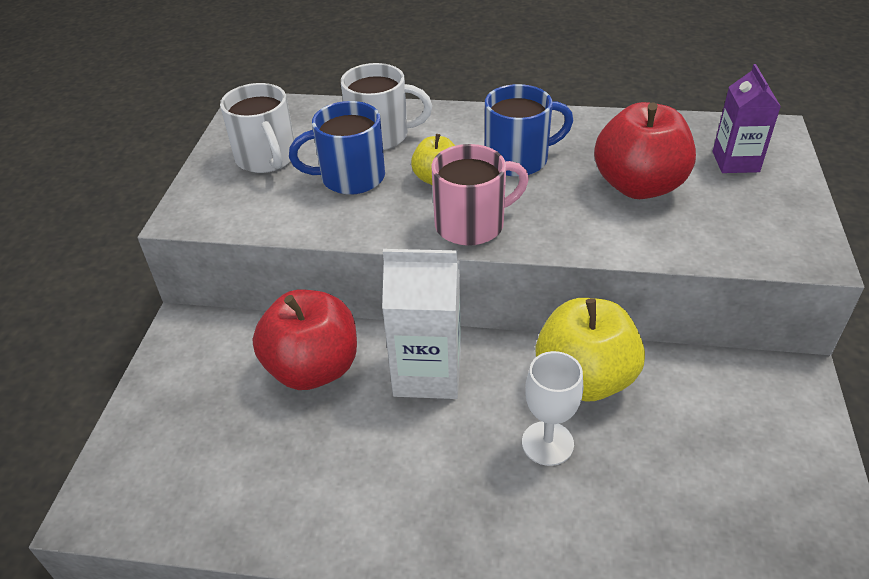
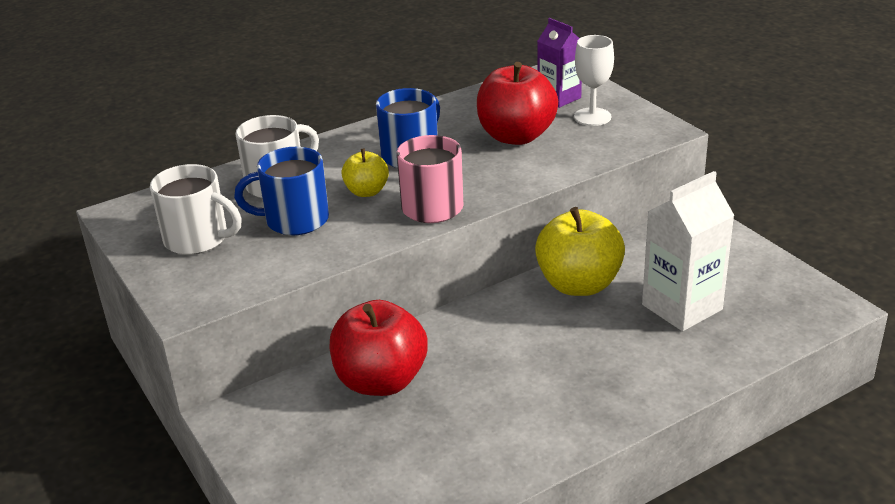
camera: 40 degrees left, 10 degrees down
blue mug [289,101,385,195] -> blue mug turned 45 degrees clockwise [234,147,329,235]
white carton [382,249,461,399] -> white carton moved to [642,171,735,331]
white goblet [522,351,583,466] -> white goblet moved to [574,35,614,126]

